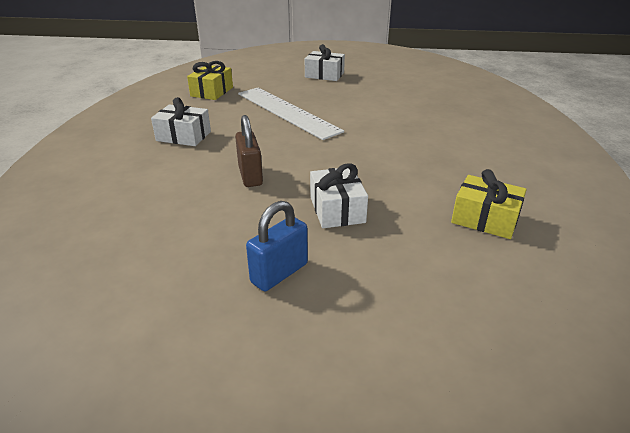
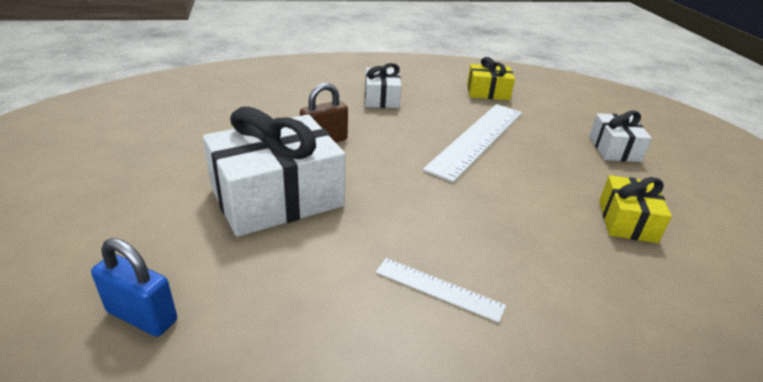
camera: 70 degrees right, 0 degrees up
blue padlock [246,201,308,291] -> blue padlock moved to [91,238,177,337]
white gift [310,163,368,228] -> white gift [203,107,346,237], size x1.87
yellow gift [451,169,527,239] -> yellow gift moved to [599,175,672,243]
none -> white ruler [376,258,506,323]

